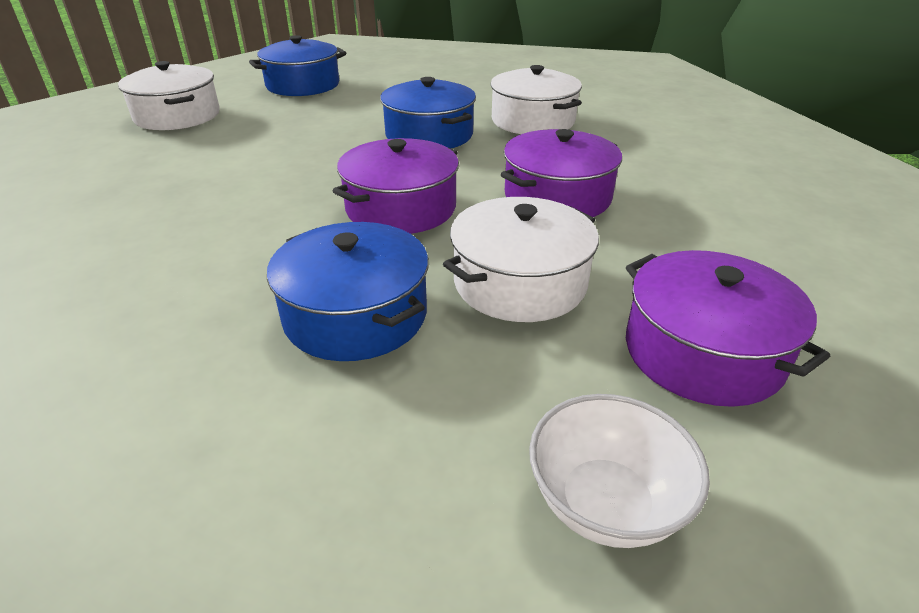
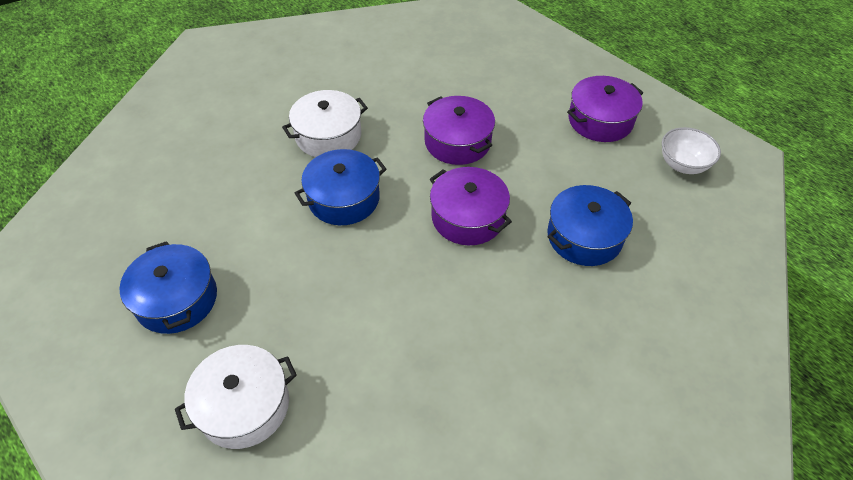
camera: 85 degrees left, 15 degrees up
white pot [443,197,599,322] -> none

